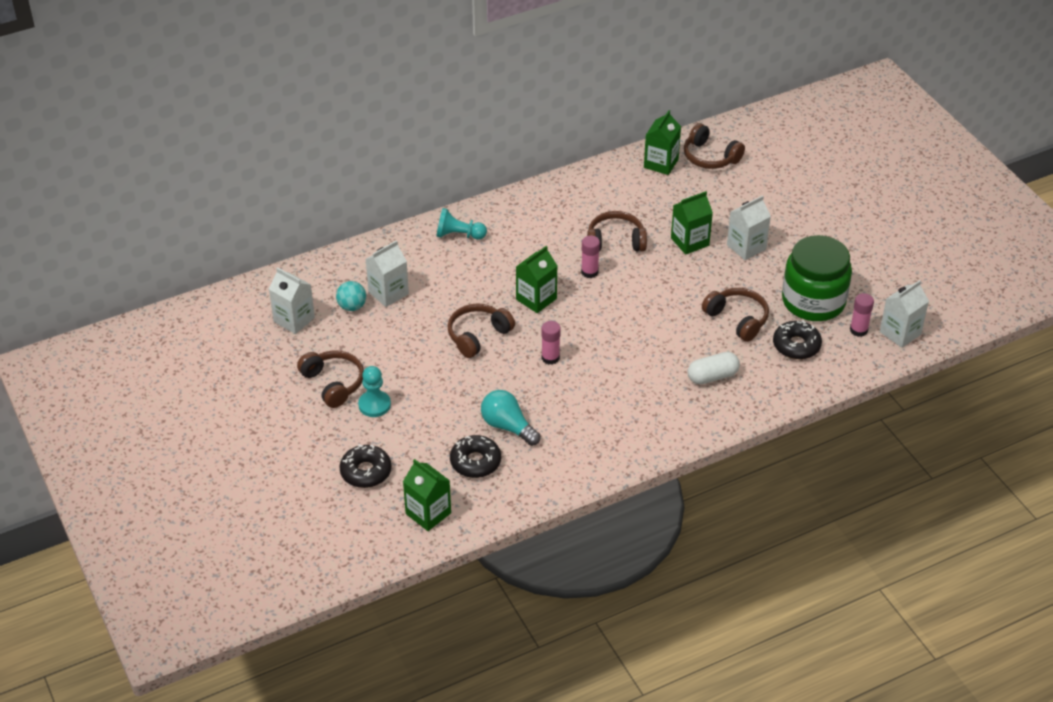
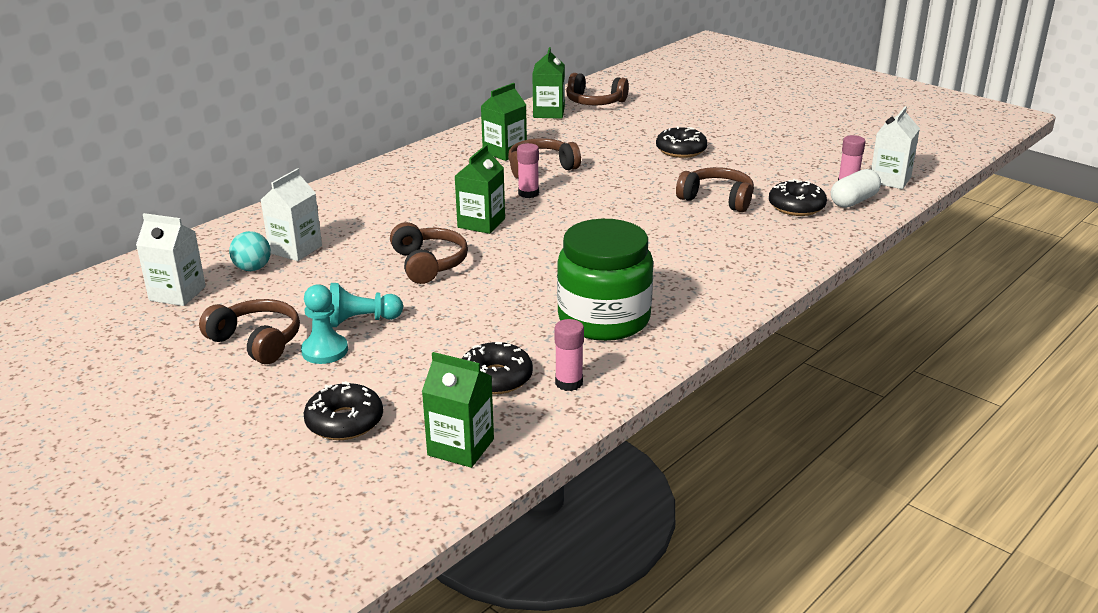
camera: 20 degrees left, 15 degrees down
turquoise pawn [436,208,487,240] -> turquoise pawn moved to [329,283,403,327]
brown headphones [447,303,515,358] -> brown headphones turned 135 degrees clockwise [390,222,468,284]
turquoise light bulb [481,390,540,446] -> none
pink glue stick [541,321,561,365] -> pink glue stick moved to [555,319,584,391]
green carton [671,191,713,255] -> green carton moved to [481,83,527,161]
white capsule [688,352,740,384] -> white capsule moved to [831,169,881,208]
white carton [727,195,771,260] -> black donut [656,126,708,158]
green jar [782,235,852,321] -> green jar moved to [557,219,653,341]

